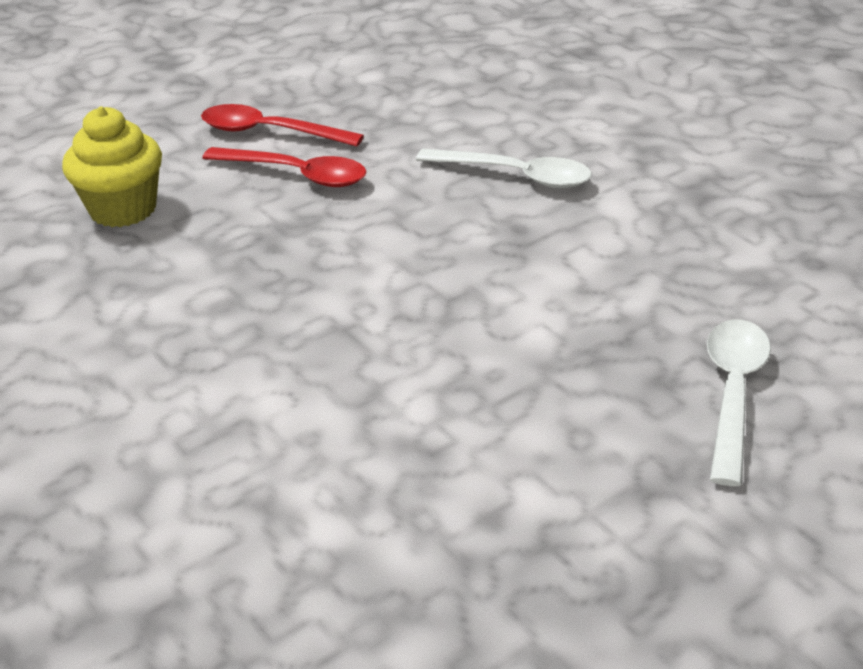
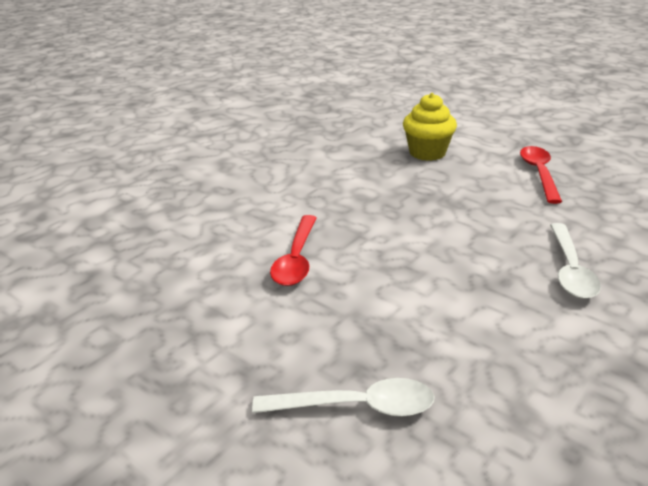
camera: 75 degrees right, 5 degrees down
red spoon [202,147,367,187] -> red spoon moved to [270,215,317,286]

